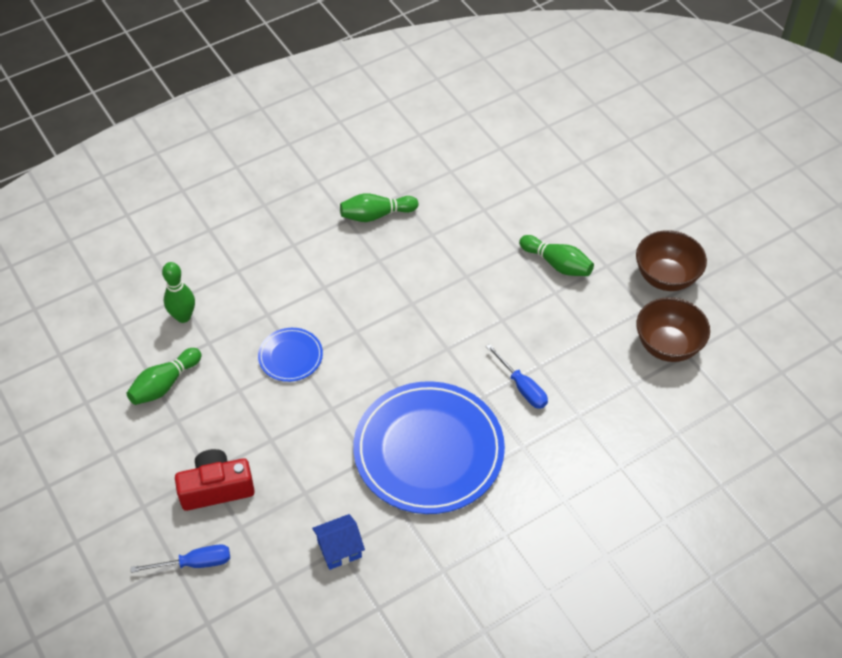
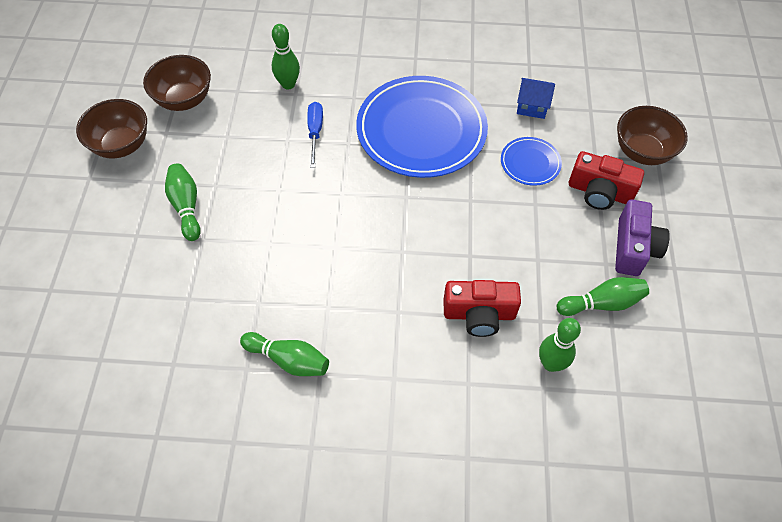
camera: 145 degrees left, 5 degrees up
blue screwdriver [131,544,230,573] -> brown bowl [617,106,688,165]
blue plate [258,328,323,382] -> blue plate moved to [501,137,562,186]
none -> green bowling pin [272,24,300,89]
none -> red camera [443,280,521,337]
none -> purple camera [615,199,670,276]

